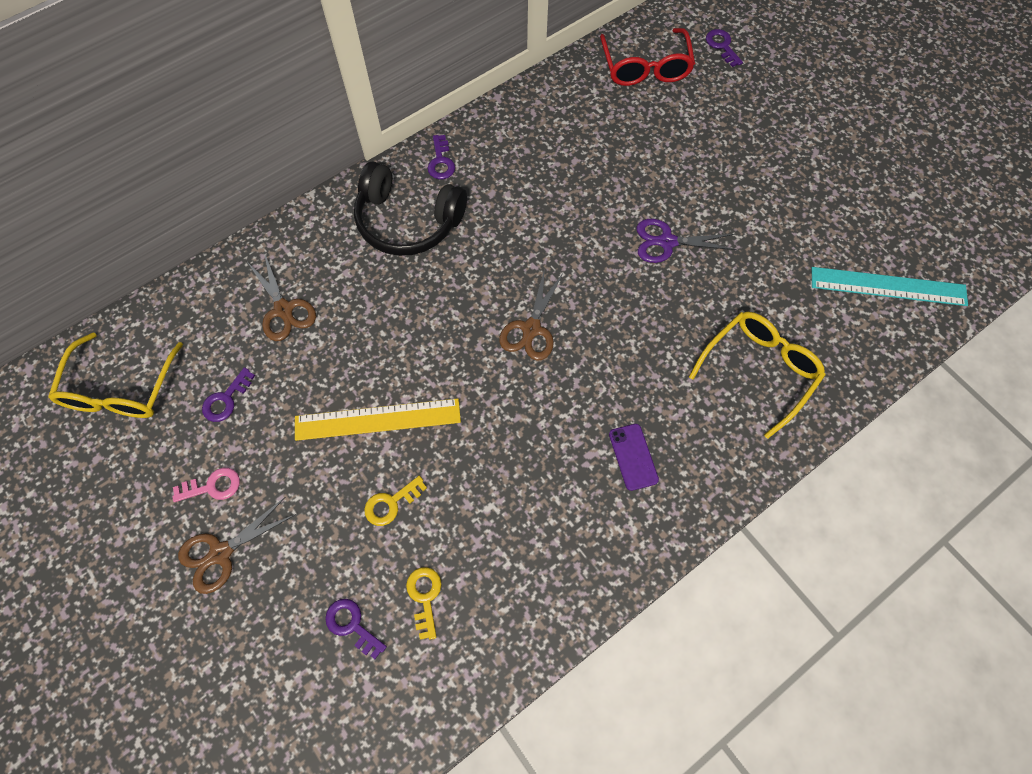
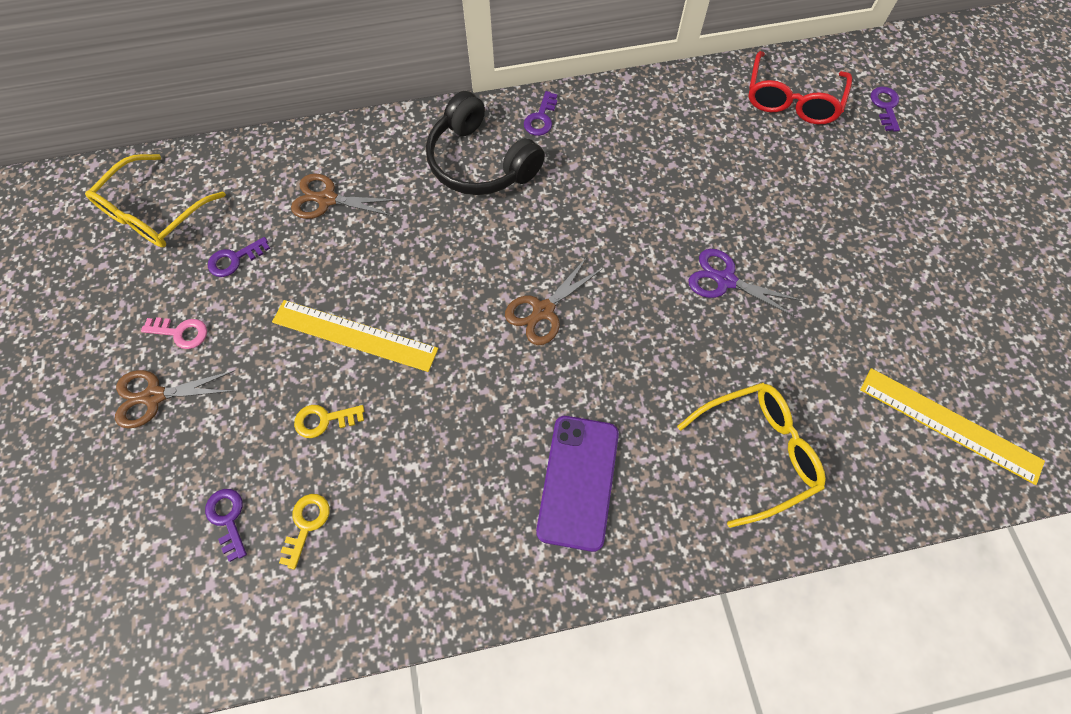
camera: 25 degrees right, 0 degrees up
brown scissors [247,252,316,341] -> brown scissors turned 105 degrees clockwise [291,173,398,219]
purple phone [609,424,659,491] -> purple phone [536,416,619,552], size x1.78
turquoise ruler [812,267,968,306] -> yellow ruler [860,368,1045,485]

